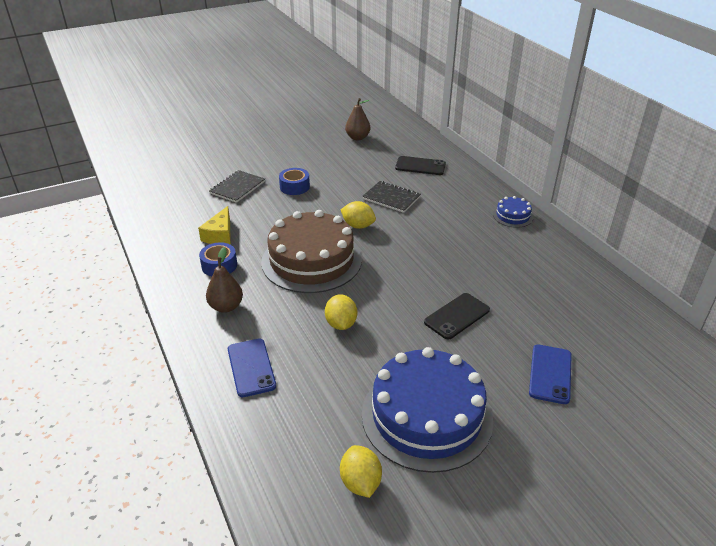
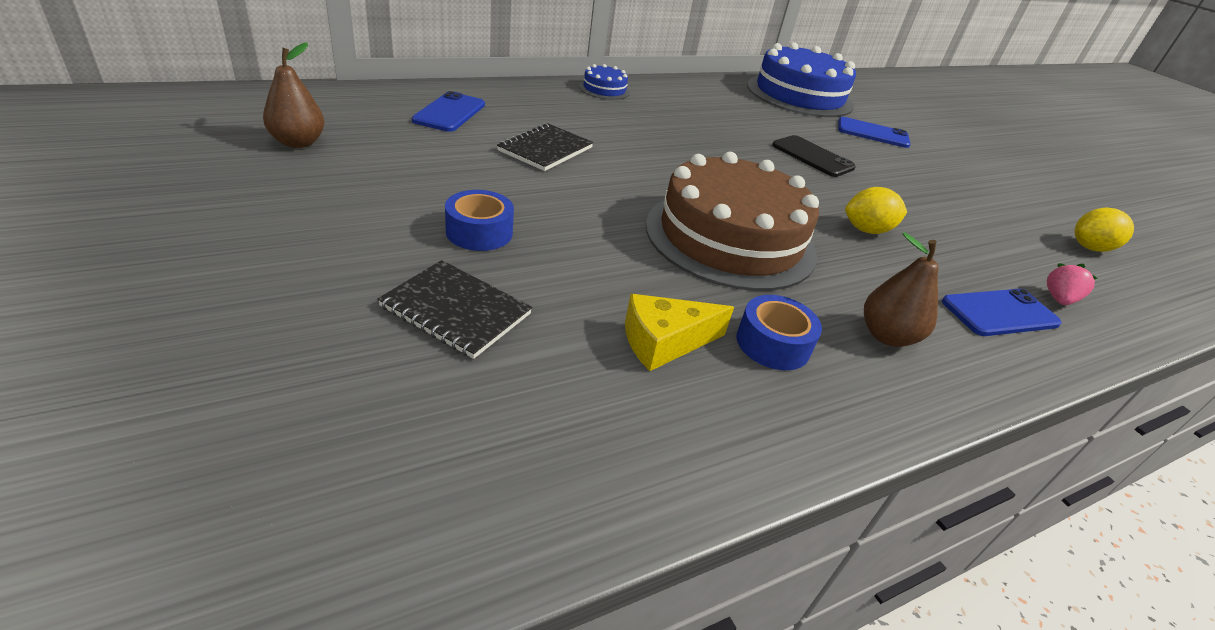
camera: 95 degrees left, 0 degrees up
yellow cheese [198,206,231,245] -> yellow cheese turned 150 degrees clockwise [625,294,734,371]
yellow lemon [341,201,376,229] -> none
blue cake [362,347,493,473] -> blue cake moved to [747,42,856,117]
black phone [395,156,446,175] -> blue phone [412,91,485,132]
none -> pink strawberry [1047,263,1097,305]

